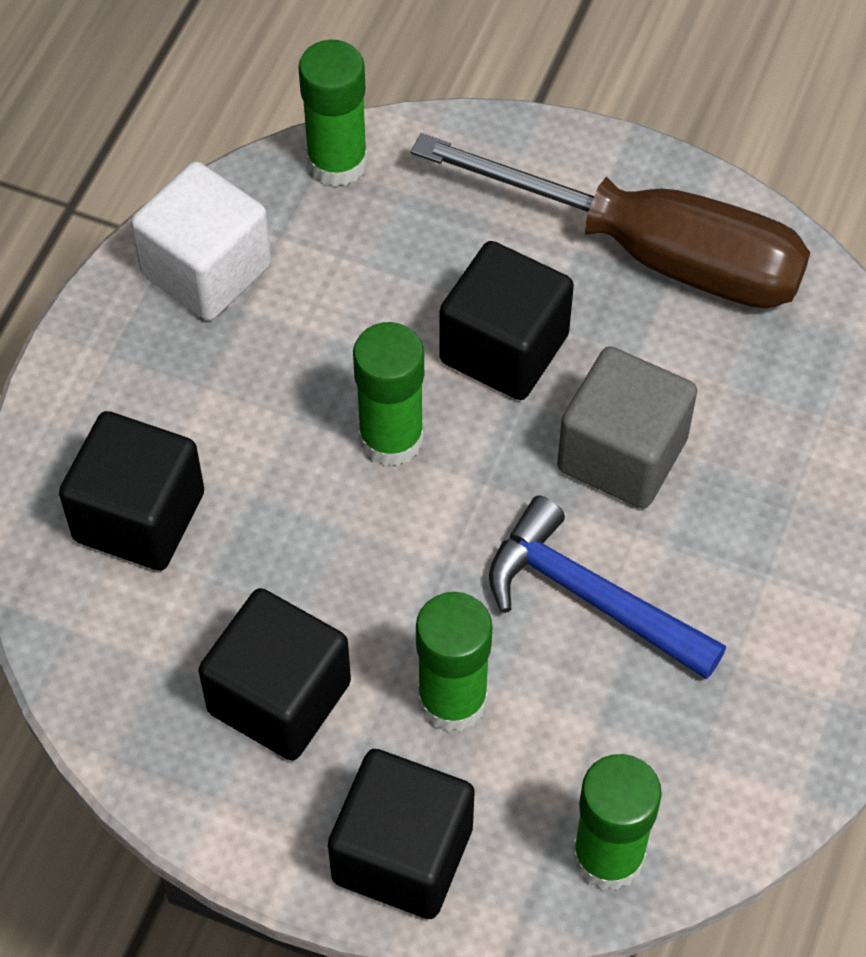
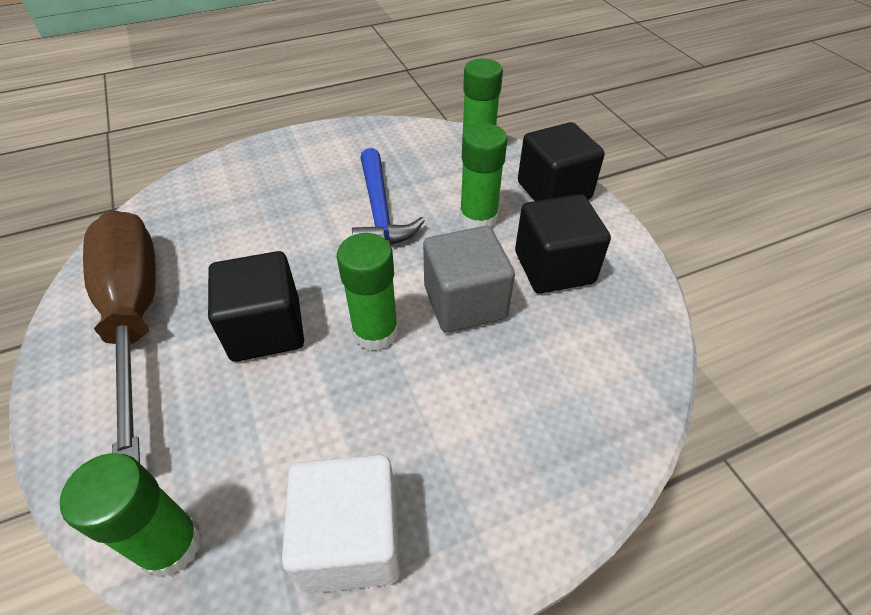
camera: 135 degrees left, 10 degrees down
black cube [59,411,204,571] -> none
grey cube [557,346,697,509] -> grey cube moved to [423,226,515,333]

